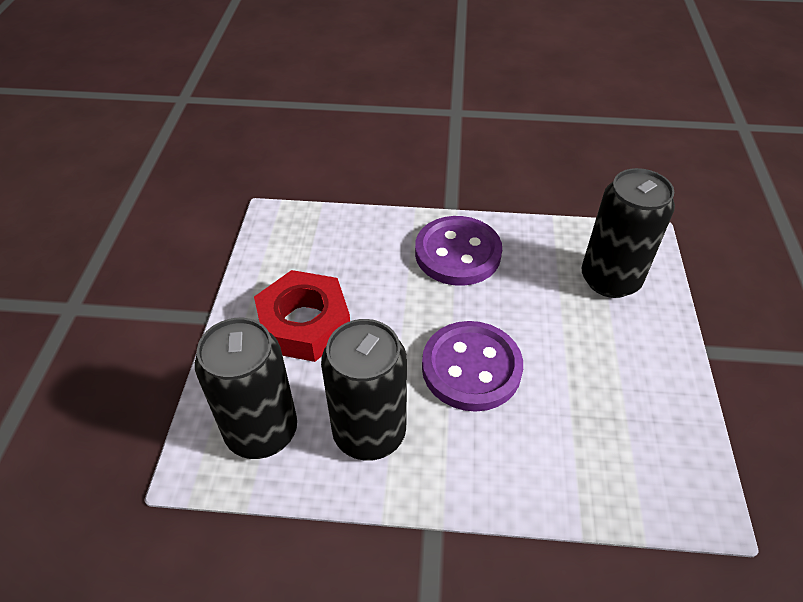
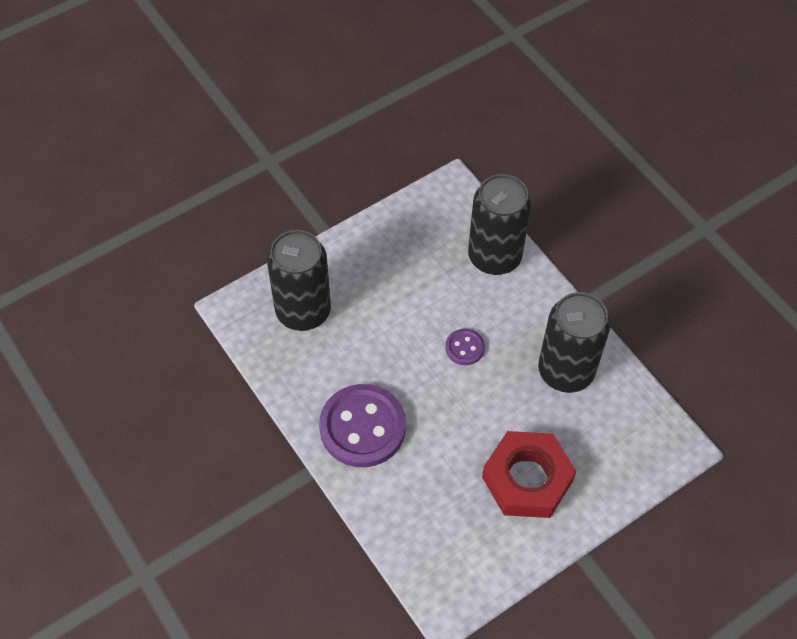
camera: 130 degrees left, 10 degrees up
black can [195,318,297,459] -> black can moved to [468,174,532,275]
purple button [422,321,523,412] -> purple button [445,329,485,365], size x0.47

